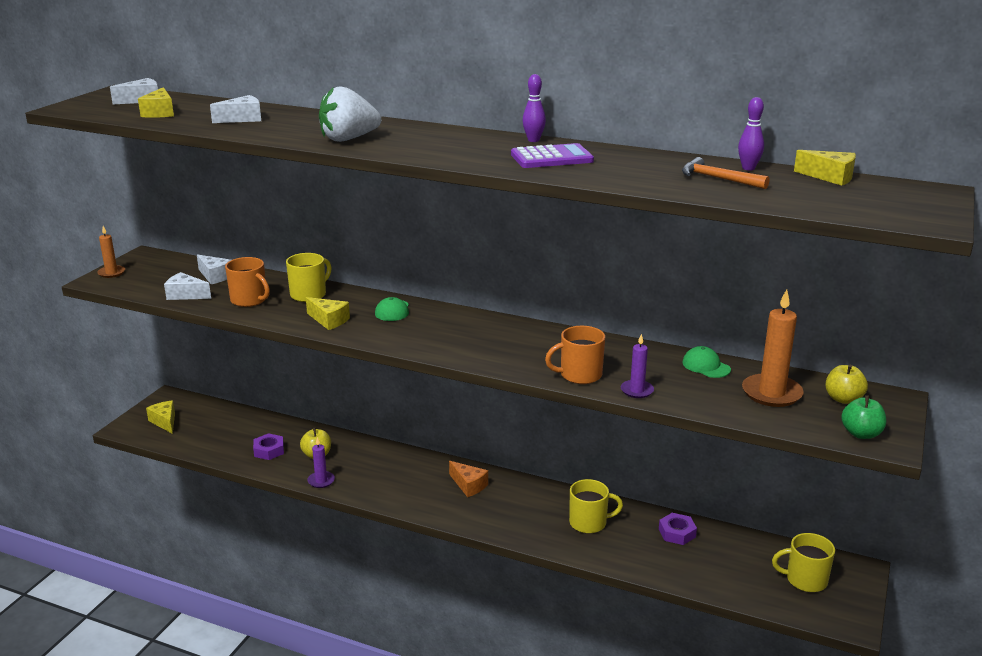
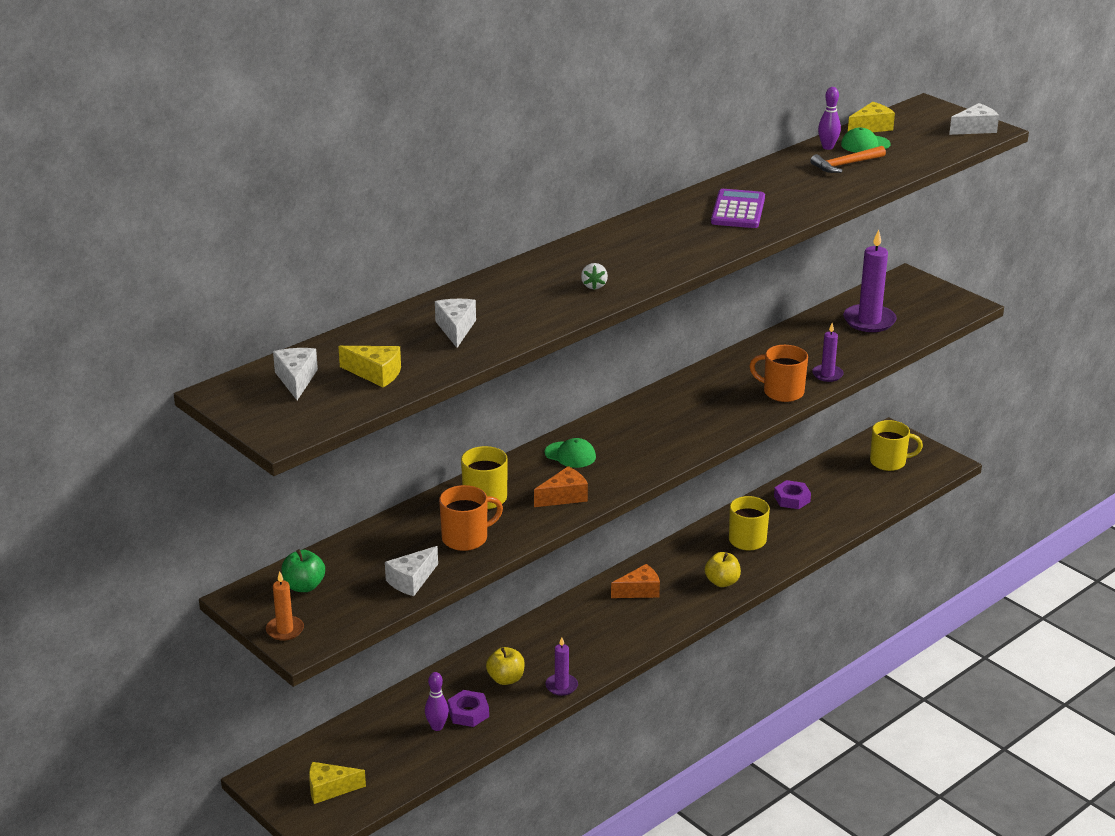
camera: 65 degrees left, 5 degrees up
white cheese [197,254,231,284] -> white cheese moved to [949,103,999,135]
yellow cheese [306,297,350,330] -> orange cheese [534,466,588,507]
white strawberry [319,86,381,142] -> white strawberry [581,263,608,290], size x0.44
purple bowling pin [523,74,546,142] -> purple bowling pin moved to [425,672,449,731]
orange mug [545,326,605,384] -> orange mug turned 105 degrees clockwise [749,345,808,402]
green cap [682,346,731,378] -> green cap moved to [841,128,891,153]
orange candle [742,289,804,407] -> purple candle [843,229,897,332]
yellow mug [772,533,835,592] -> yellow mug turned 120 degrees counterclockwise [870,420,923,471]
yellow apple [825,365,868,404] -> yellow apple moved to [705,552,741,587]
green apple [841,395,886,439] -> green apple moved to [281,549,325,592]

